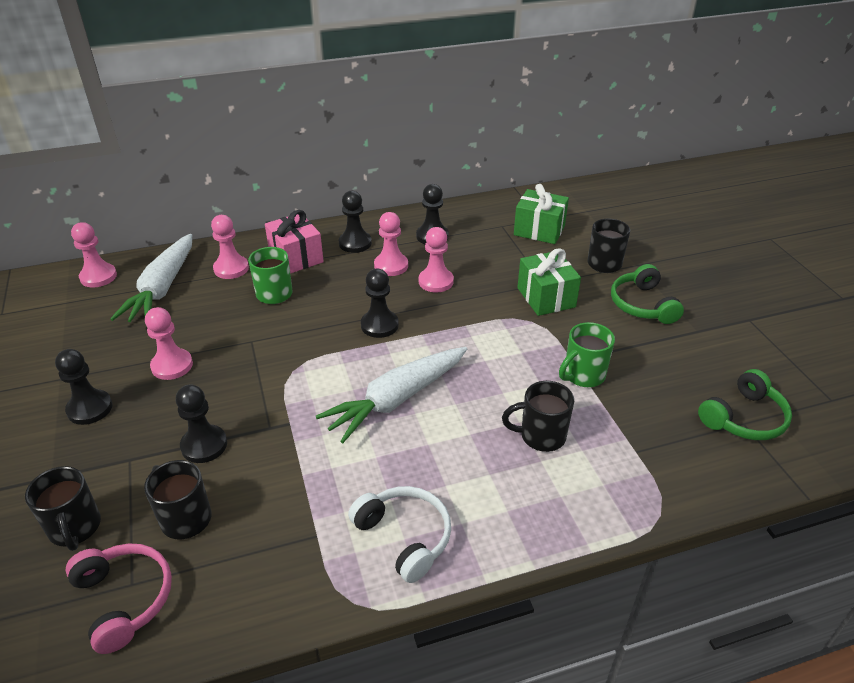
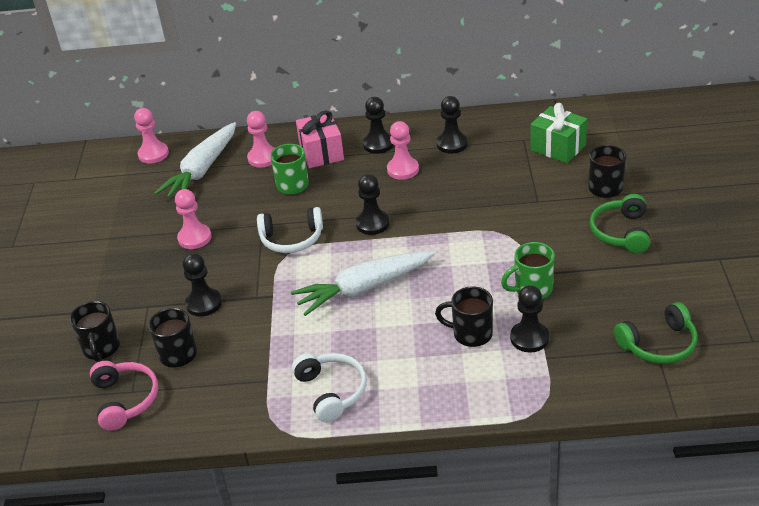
camera: 20 degrees right, 0 degrees up
black pawn [55,349,112,425] -> black pawn moved to [510,285,549,353]
pink pawn [419,227,454,292] -> none
green gift [517,248,581,316] -> none
none -> white headphones [257,207,323,253]

